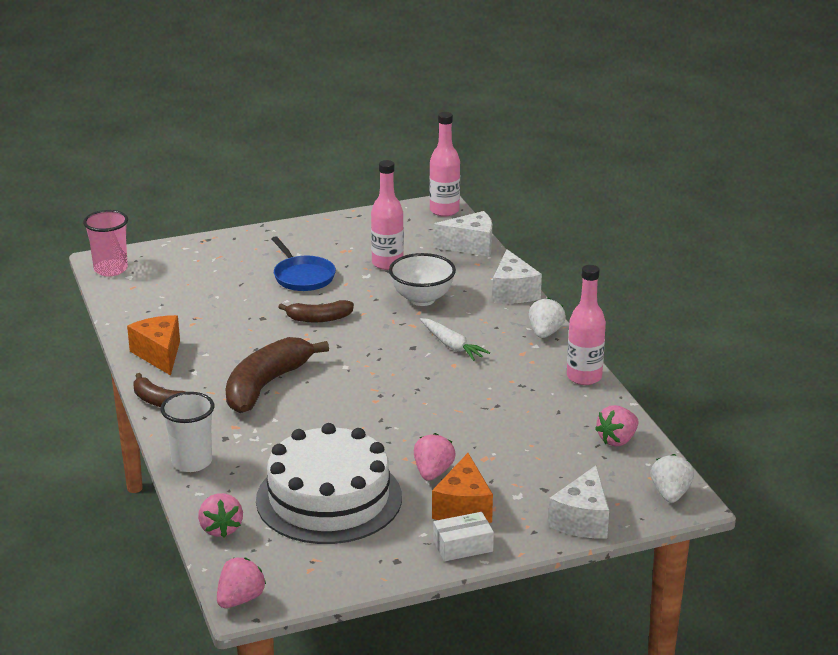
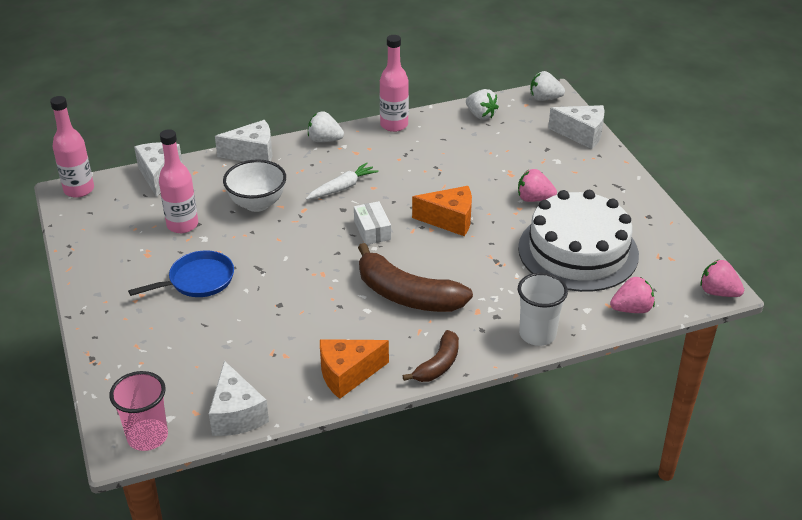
camera: 90 degrees left, 10 degrees up
brown banana [278,300,354,322] -> none
orange cheese [432,453,493,523] -> orange cheese moved to [412,186,472,236]
white box [433,512,494,561] -> white box moved to [354,201,391,245]
pink strawberry [595,405,639,446] -> white strawberry [466,89,499,120]
none -> white cheese [209,361,269,436]

